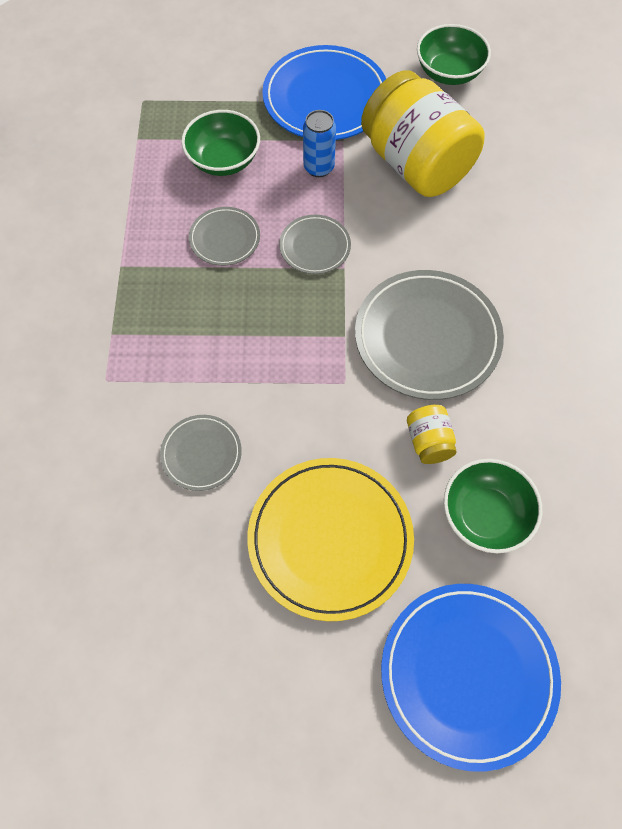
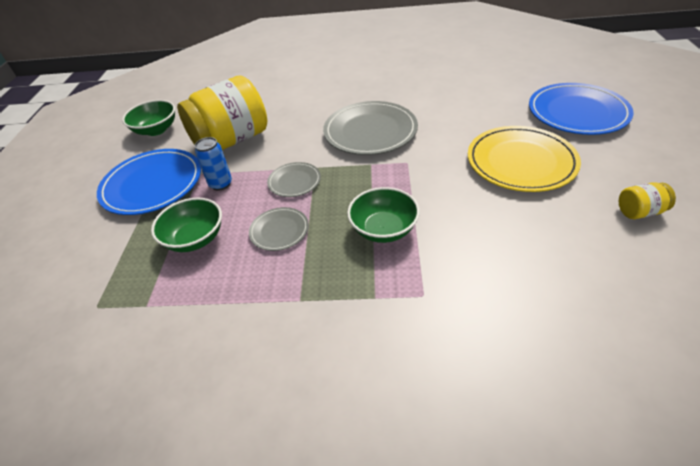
camera: 85 degrees left, 20 degrees down
grey plate [160,415,242,491] -> none
yellow jar [407,405,457,464] -> yellow jar moved to [619,182,676,219]
green bowl [444,459,542,553] -> green bowl moved to [347,187,420,243]

